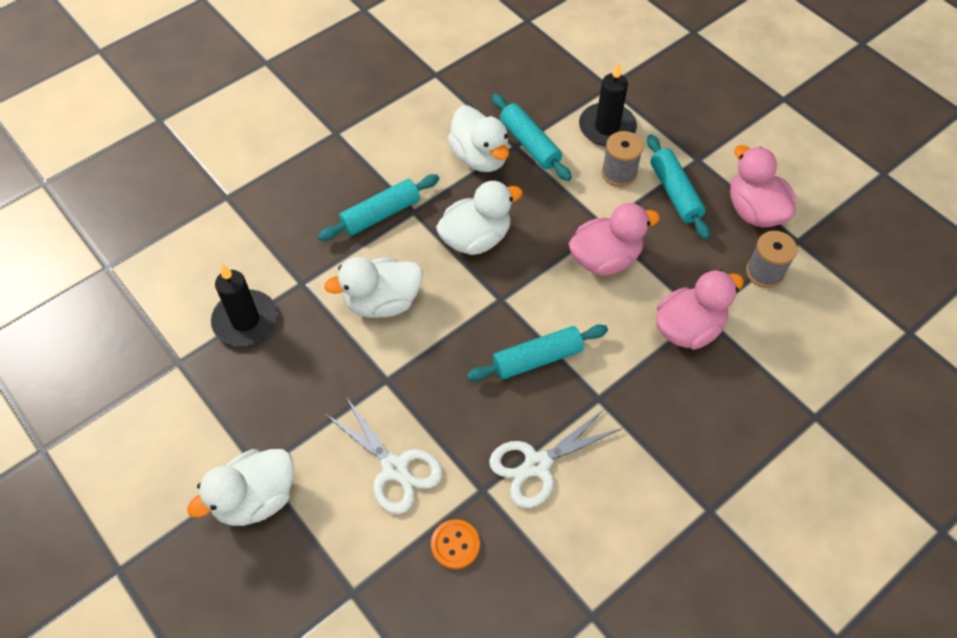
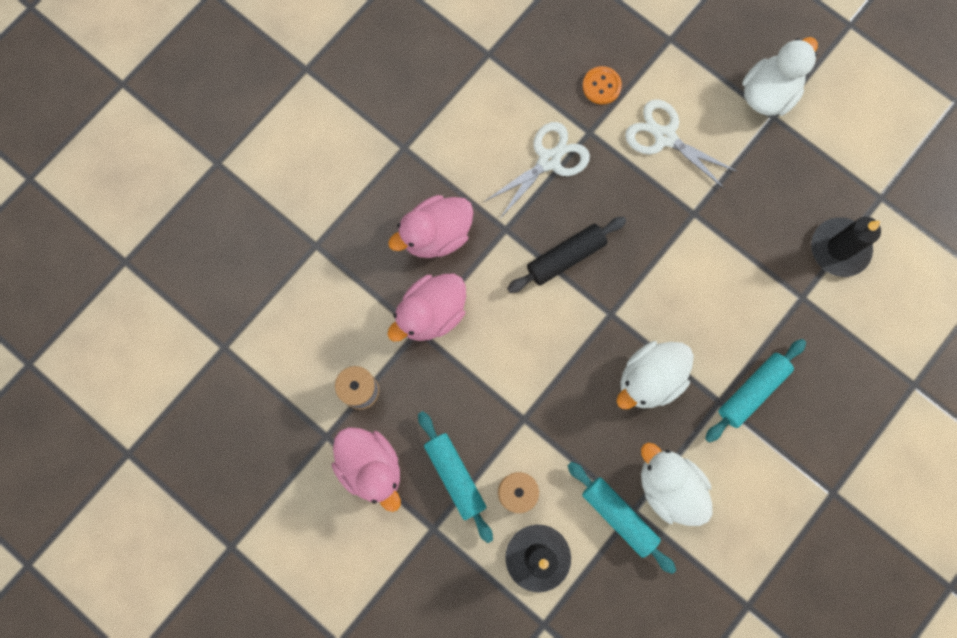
camera: 170 degrees right, 20 degrees up
white duck [324,257,423,318] -> none
turquoise rolling pin [467,325,608,381] -> black rolling pin [507,217,626,293]
pink duck [569,203,660,276] -> pink duck moved to [388,195,474,258]

